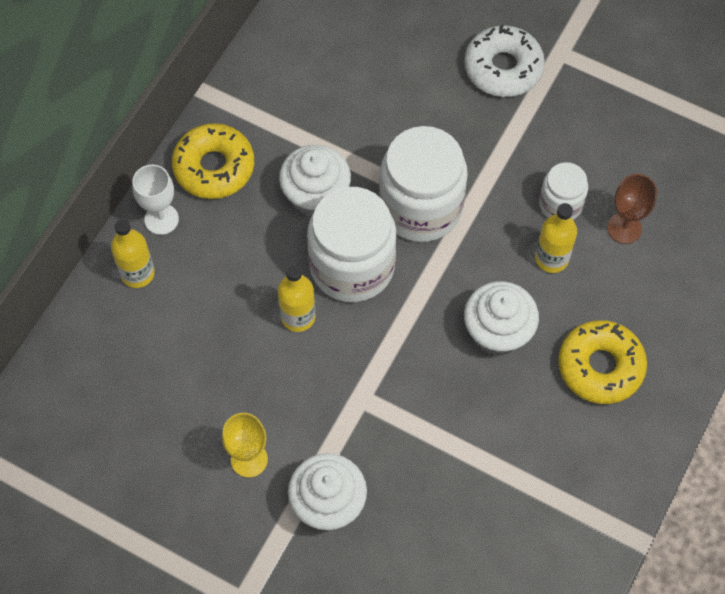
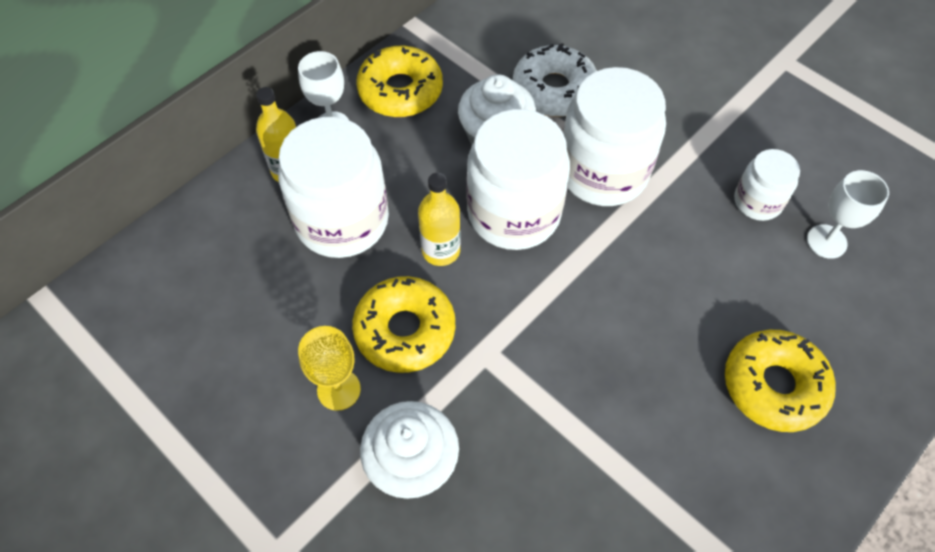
camera: 15 degrees right, 5 degrees down
white donut [464,25,545,97] -> white donut moved to [513,43,597,117]
white cupcake [464,281,539,356] -> none
yellow bottle [535,203,577,273] -> none
brown goblet [607,174,657,244] -> white goblet [807,170,889,259]
none -> white jar [278,117,389,258]
none -> yellow donut [352,276,455,373]

